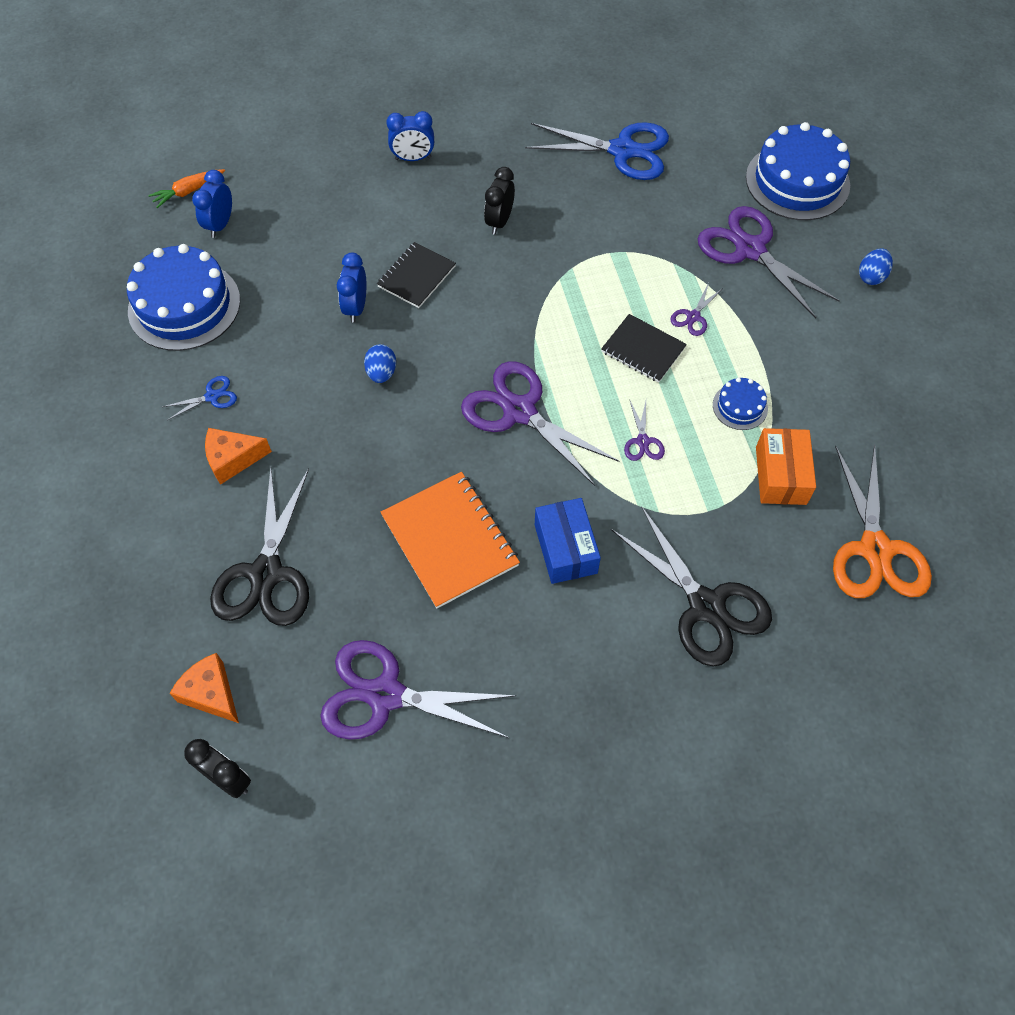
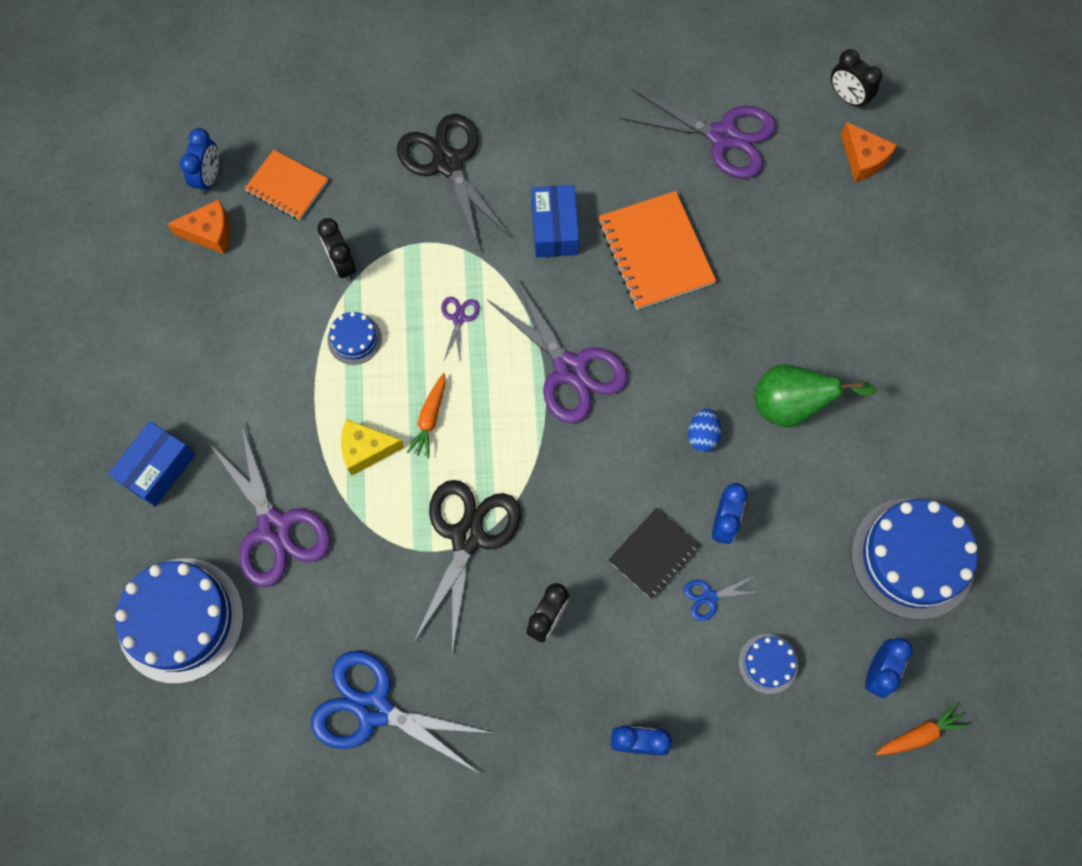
camera: 170 degrees left, 10 degrees up
blue scissors [162,376,237,420] -> blue scissors moved to [684,576,760,621]
orange cheese [205,428,272,485] -> orange cheese moved to [167,199,230,254]
black scissors [210,467,309,626] -> black scissors moved to [413,480,521,654]
black notebook [601,314,687,382] -> orange carrot [407,373,446,458]
purple scissors [670,283,723,336] -> yellow cheese [341,419,404,476]
orange box [756,428,816,505] -> black clock [317,218,356,281]
orange scissors [833,444,932,598] -> orange notebook [244,150,328,220]
blue egg [859,248,893,285] -> blue box [108,421,195,507]
none -> blue clock [180,128,219,194]
none -> blue cake [738,634,798,694]
none -> green pear [754,364,877,428]

